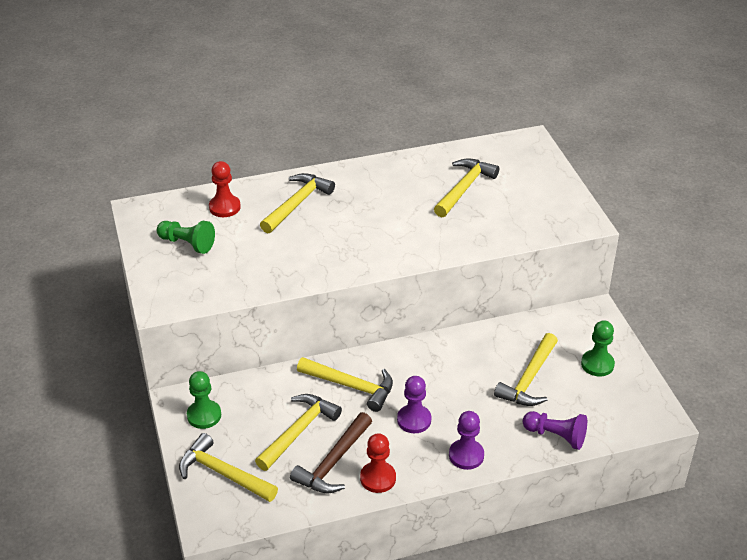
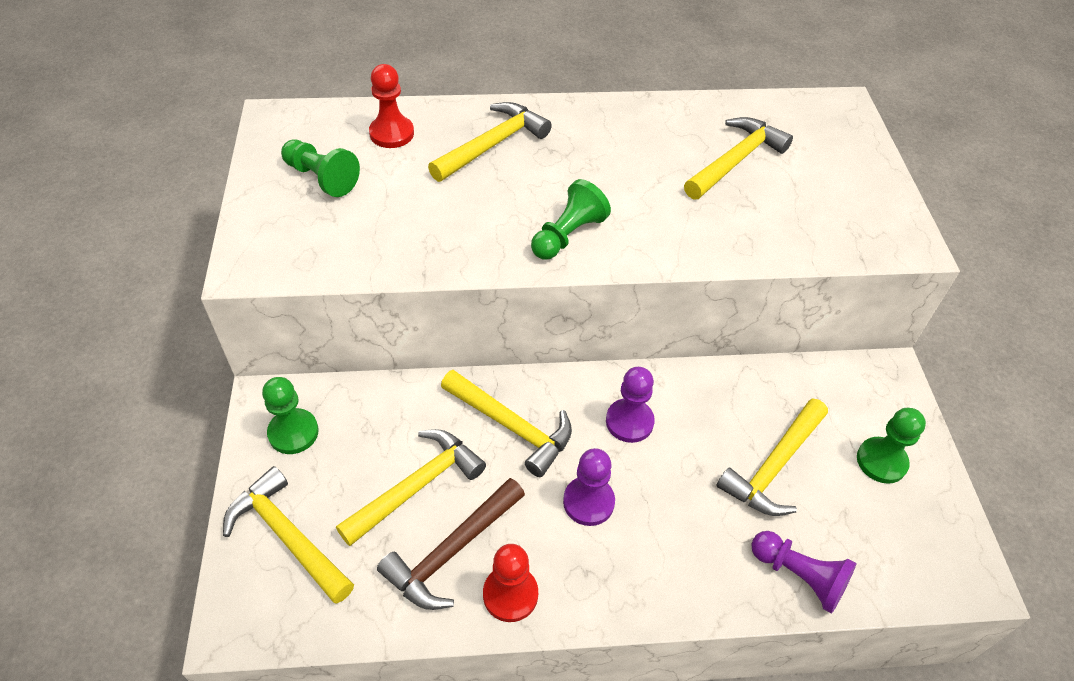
camera: 10 degrees right, 10 degrees up
purple pawn [449,411,484,470] -> purple pawn moved to [606,367,655,443]
none -> green pawn [531,179,611,260]

